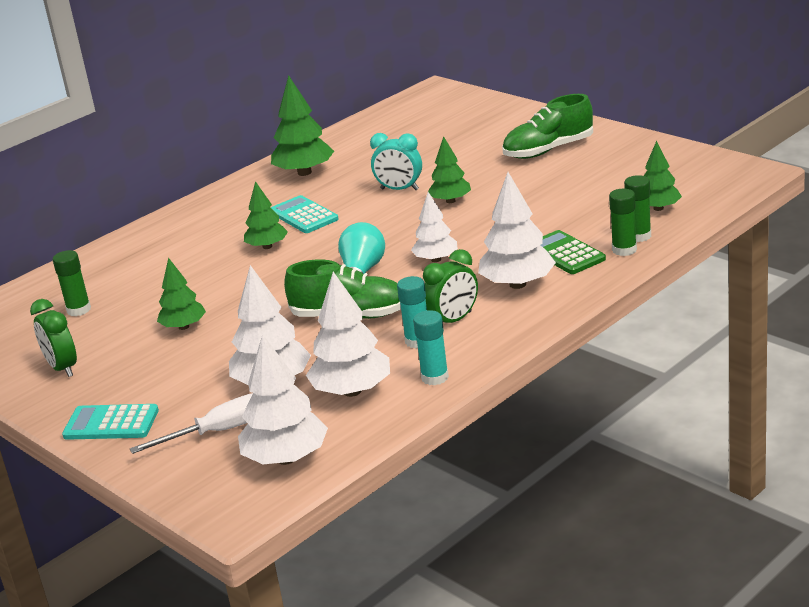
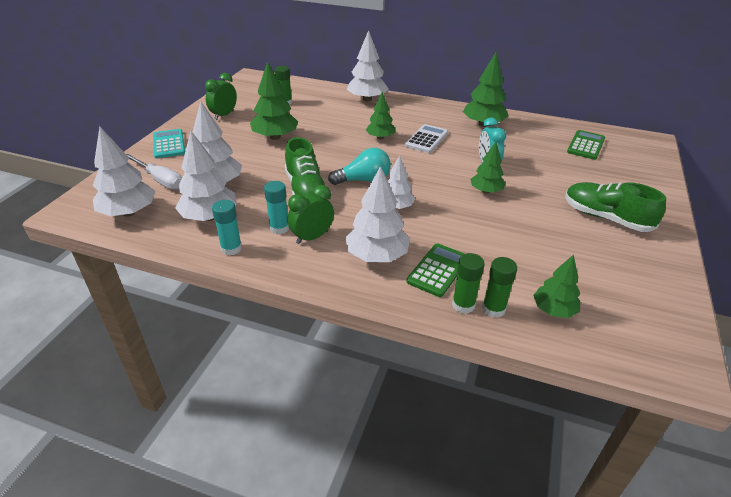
camera: 60 degrees right, 10 degrees up
green tree [157,258,206,330] -> green tree [250,61,298,140], size x1.57
turquoise calculator [271,195,339,233] -> white calculator [405,124,448,153]
green clock [423,249,478,323] -> green clock turned 120 degrees clockwise [287,185,334,244]
none -> white tree [347,30,389,102]
none -> green calculator [567,130,605,160]

